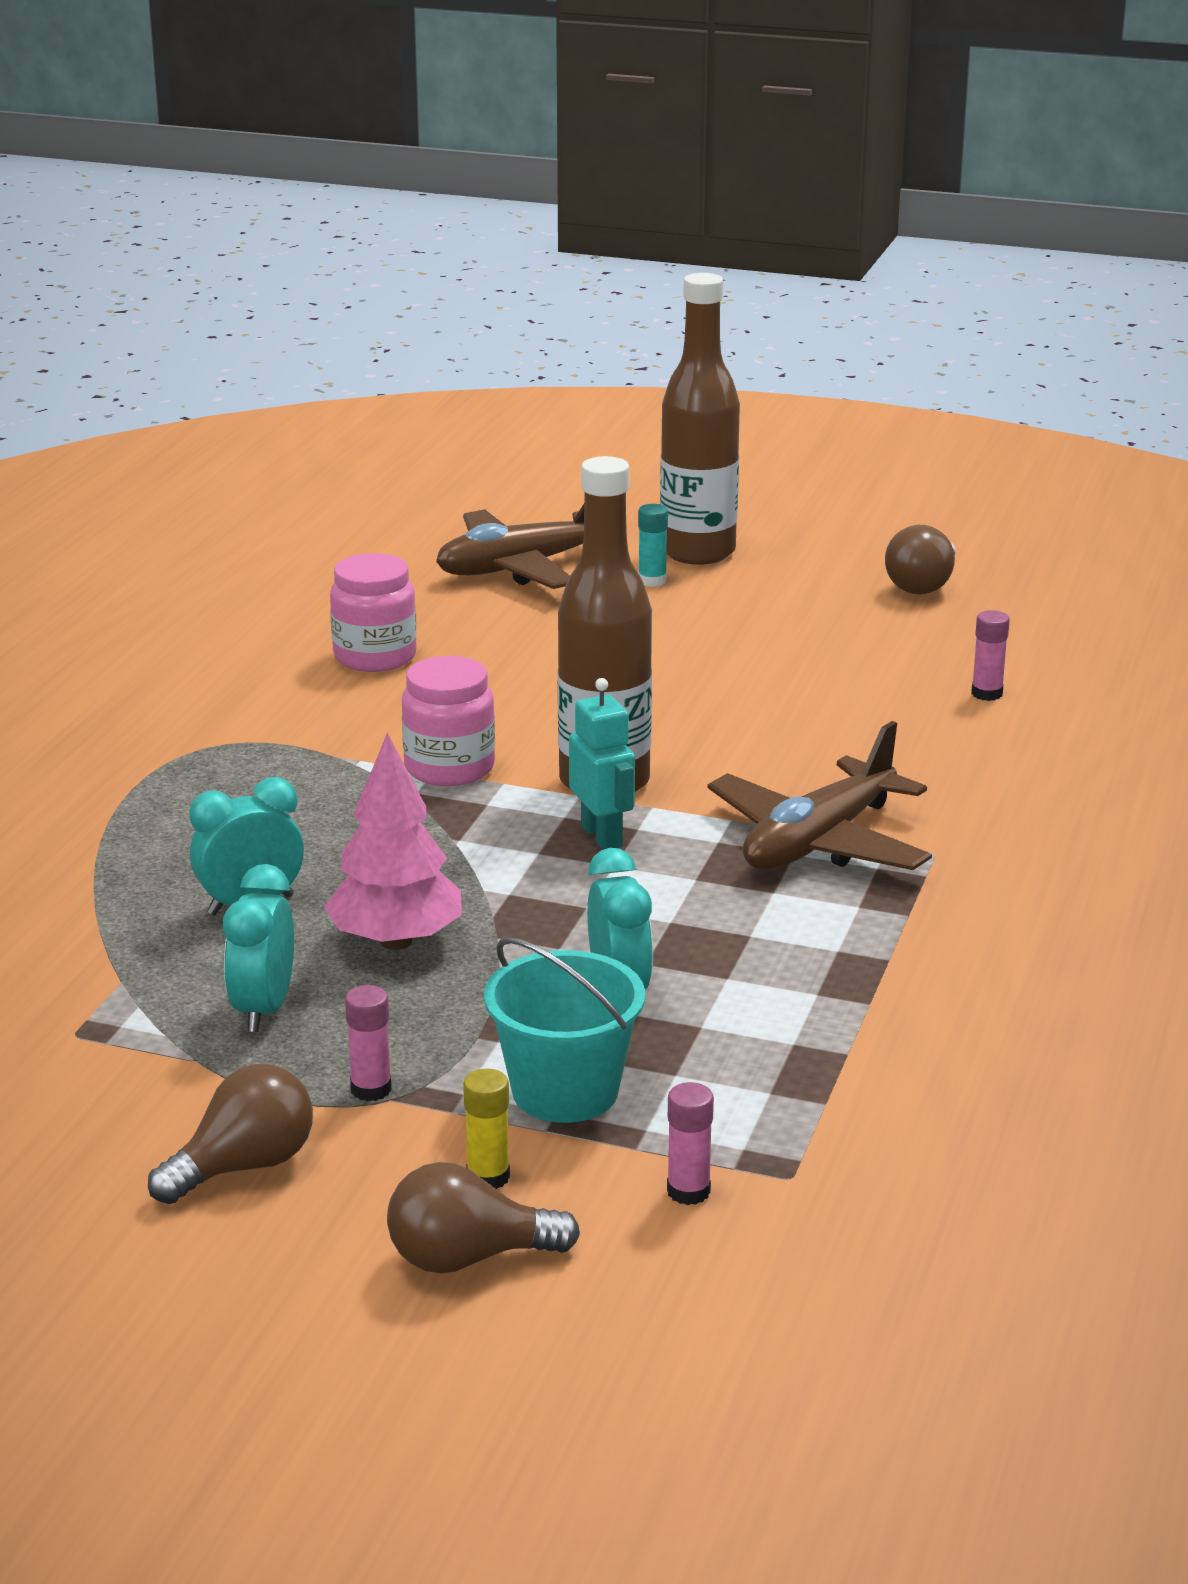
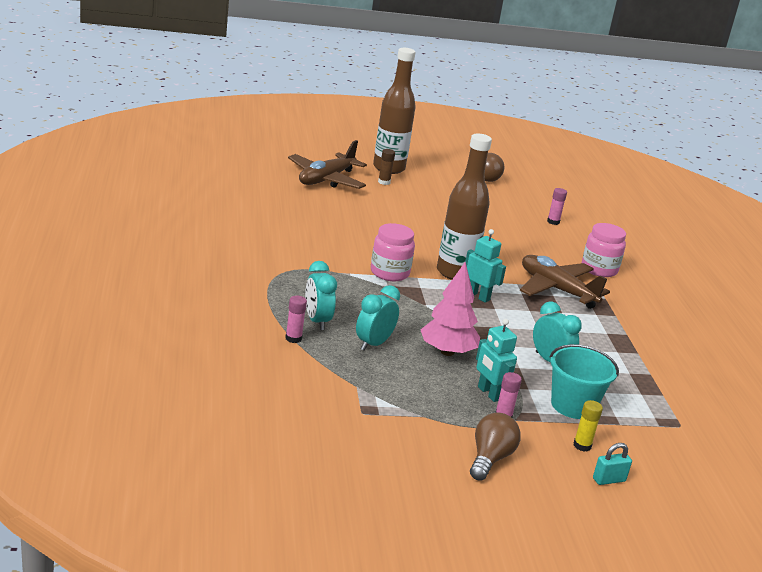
camera: 30 degrees left, 0 degrees up
turquoise clock [223,864,294,1032] -> turquoise clock moved to [305,261,337,330]
pink jar [330,553,417,672] -> pink jar moved to [582,223,626,277]
brown light bulb [387,1162,580,1273] -> turquoise padlock [593,443,632,485]
turquoise glue stick [638,504,668,587] -> brown glue stick [378,149,395,185]
pink glue stick [667,1082,714,1205] -> pink glue stick moved to [285,296,307,343]
brown plane [708,721,932,870] -> brown plane turned 120 degrees clockwise [520,255,610,309]
none -> turquoise robot [476,319,517,402]

